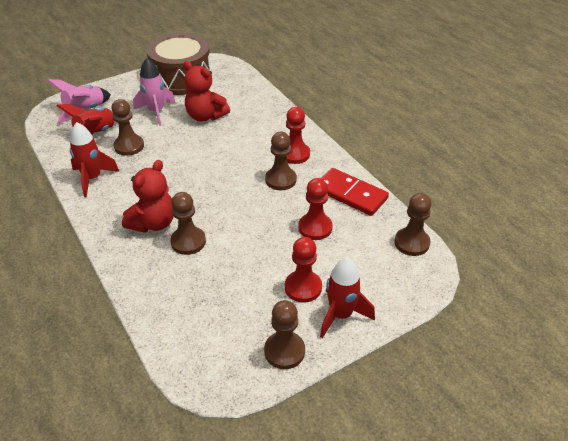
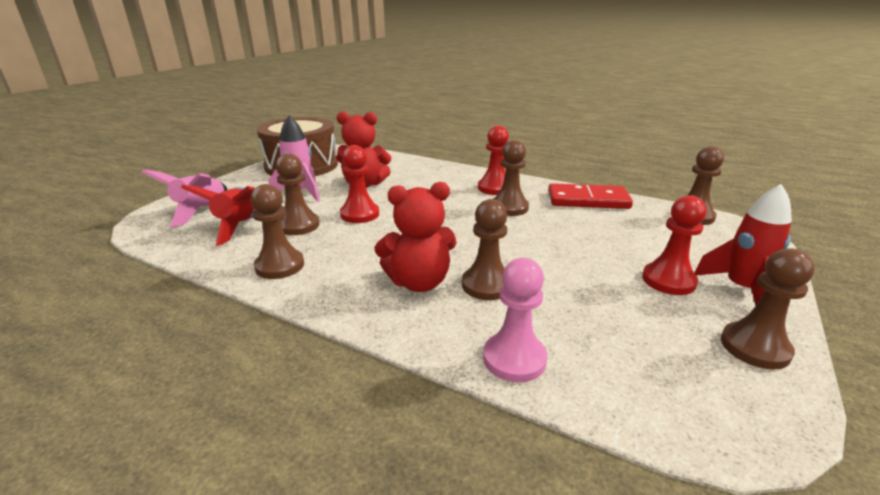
camera: 30 degrees left, 15 degrees down
red rocket [70,122,120,197] -> brown pawn [251,184,304,279]
red teddy bear [122,160,174,233] -> red teddy bear turned 75 degrees clockwise [374,182,457,292]
red pawn [298,178,333,240] -> red pawn moved to [340,145,379,223]
none -> pink pawn [483,258,547,382]

